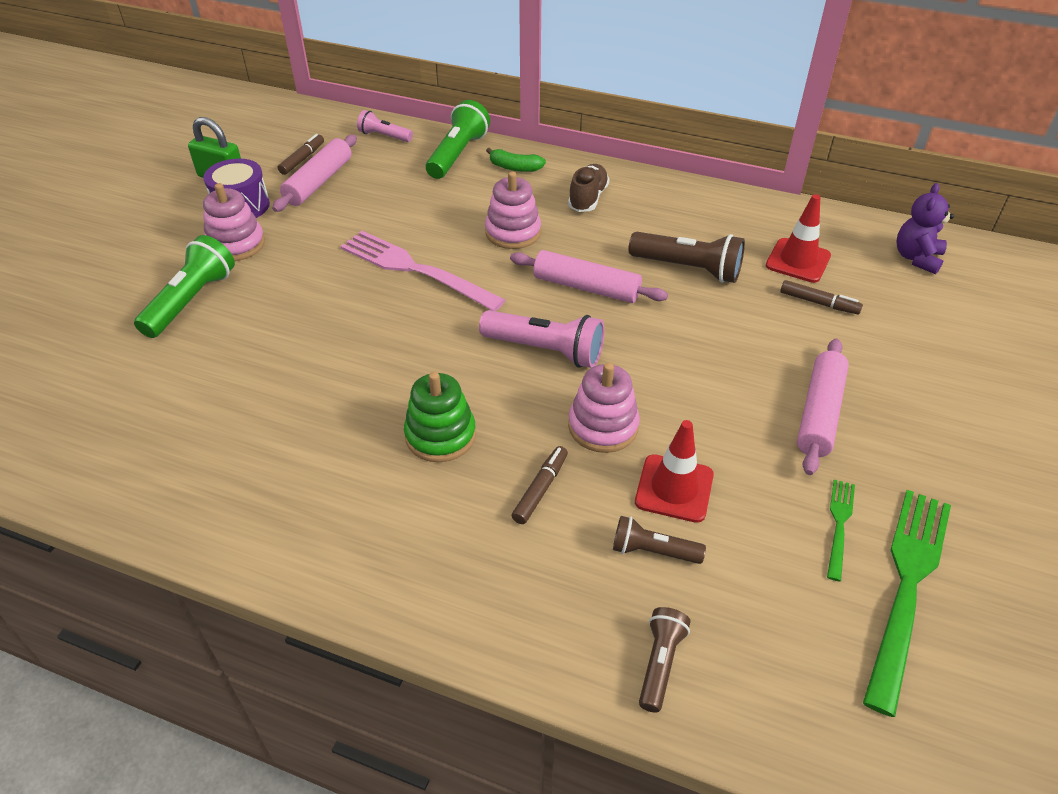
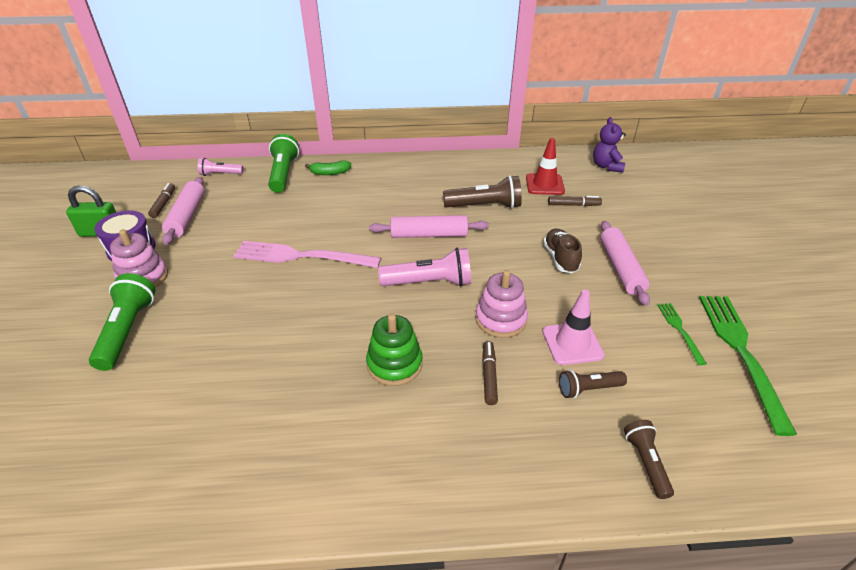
camera: 25 degrees left, 5 degrees down
pink stacking toy [485,171,541,249] -> none
brown shoe [568,164,609,212] -> brown shoe moved to [543,229,582,273]
red traffic cone [635,420,714,523] -> pink traffic cone [542,290,605,365]

